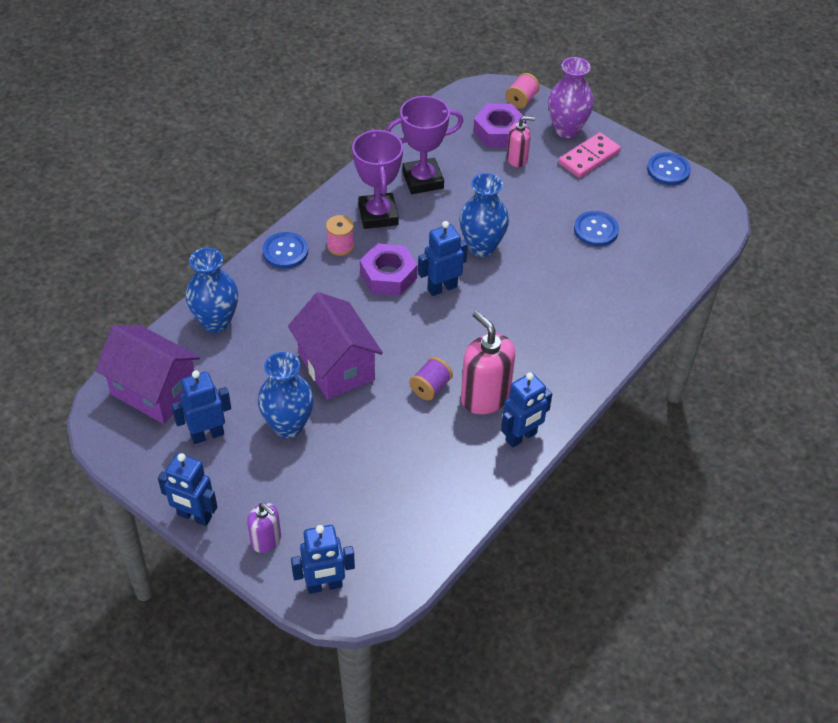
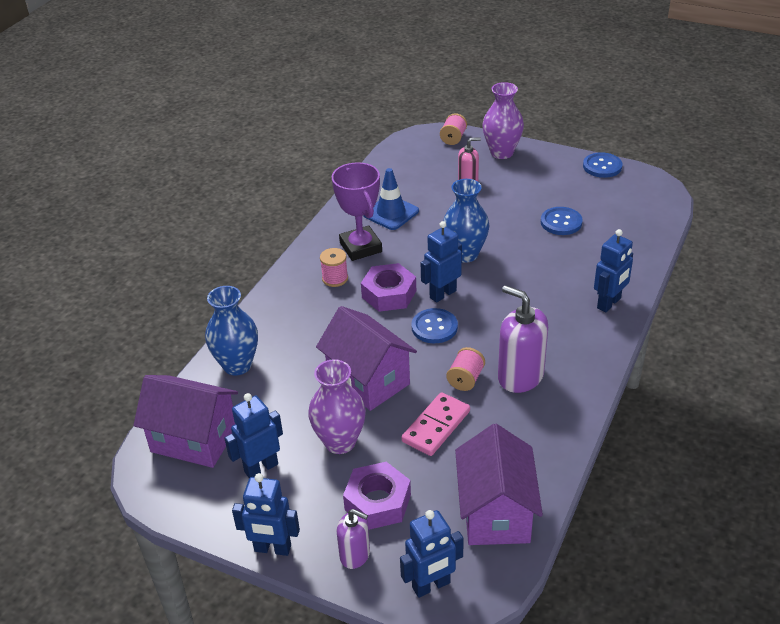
camera: 10 degrees left, 10 degrees down
blue vase [258,352,314,438] -> purple vase [308,359,366,454]
blue button [262,232,308,269] -> blue button moved to [412,308,458,343]
purple trophy [386,96,464,194] -> blue traffic cone [363,168,419,230]
purple spool [409,357,453,400] -> pink spool [446,347,485,391]
pink soap dispenser [461,311,515,414] -> purple soap dispenser [498,285,548,393]
purple nut [473,104,526,148] -> purple nut moved to [343,462,411,530]
blue robot [501,372,552,447] -> blue robot moved to [594,229,633,312]
pink domino [559,132,621,178] -> pink domino moved to [401,392,470,456]
none -> purple house [455,424,543,545]

